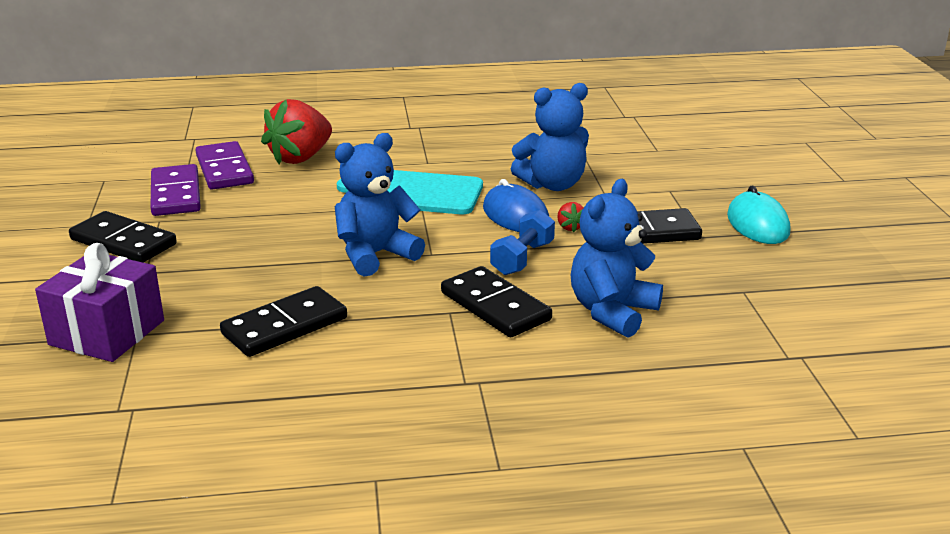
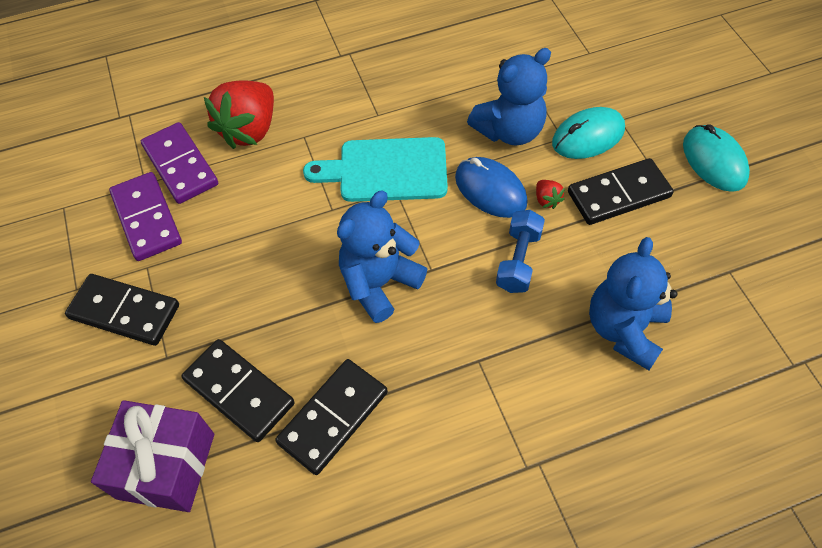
camera: 10 degrees left, 30 degrees up
black domino [441,266,552,338] -> black domino moved to [181,339,295,442]
none -> turquoise mouse [552,107,625,159]

